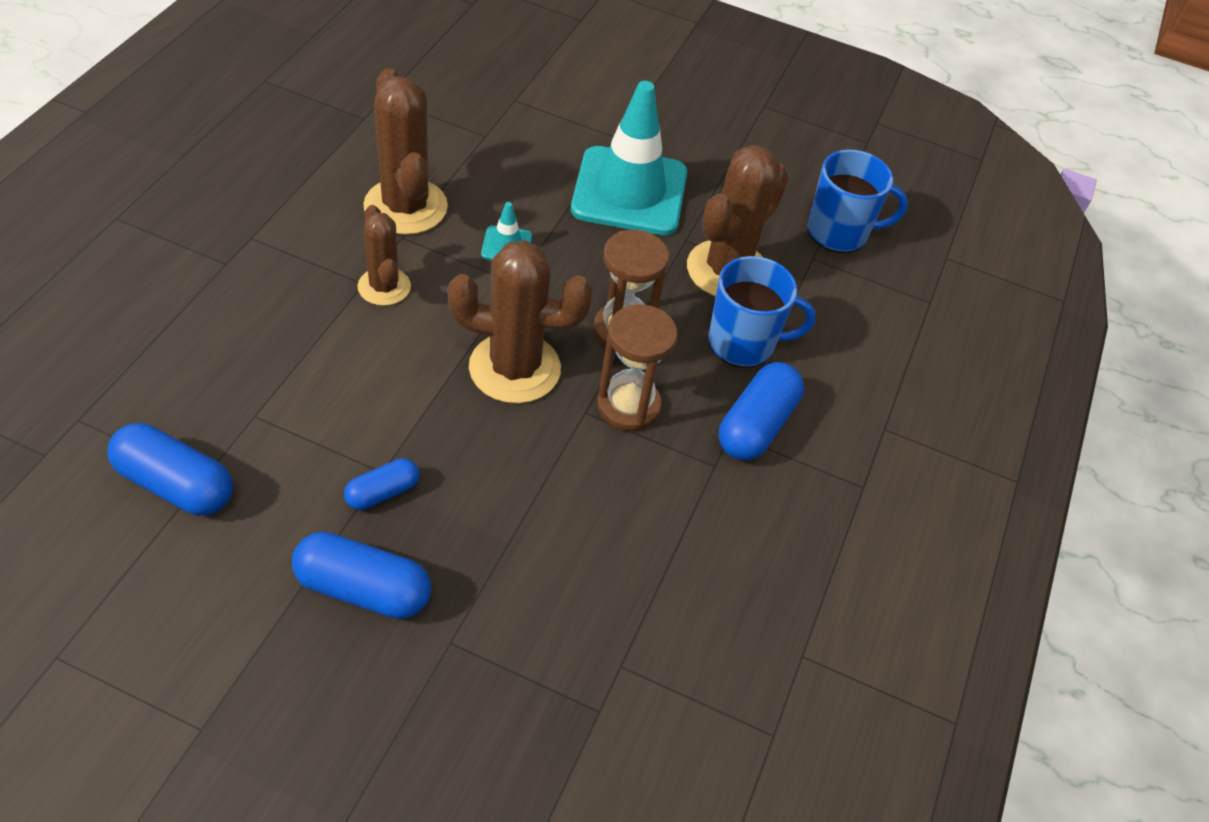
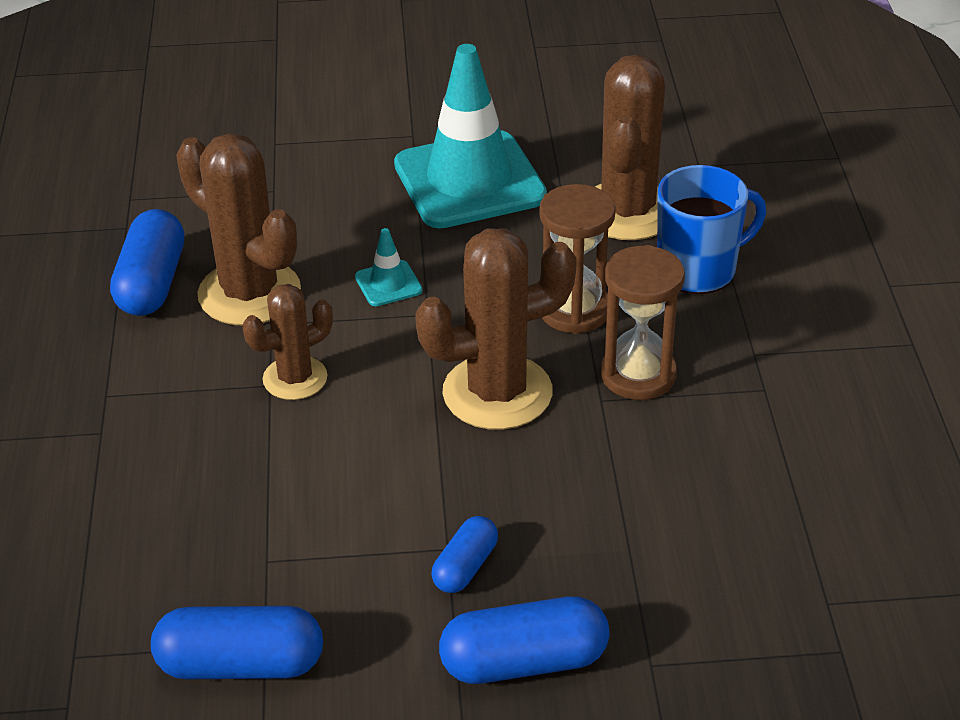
camera: 20 degrees left, 10 degrees down
brown cactus [357,205,411,306] -> brown cactus turned 75 degrees counterclockwise [243,284,333,400]
blue capsule [719,362,804,461] -> blue capsule moved to [110,209,184,316]
blue mug [808,149,908,253] -> none

